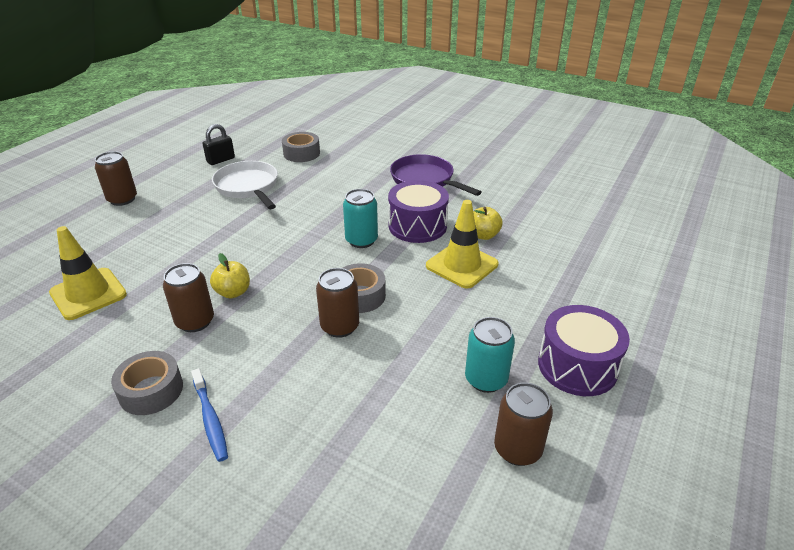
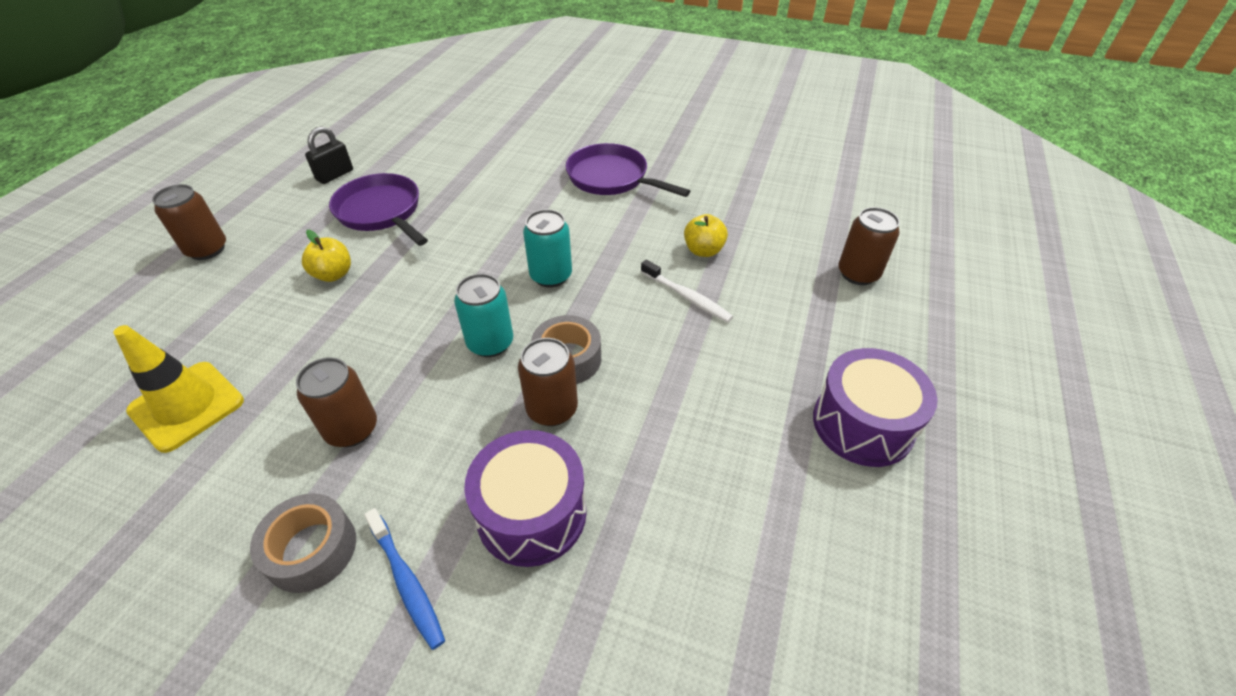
camera: 10 degrees left, 10 degrees up
yellow apple [210,253,250,299] -> yellow apple moved to [302,230,351,282]
white pan [212,161,278,209] -> purple pan [329,173,428,246]
grey tape [282,132,320,162] -> none
purple drum [388,180,449,243] -> purple drum moved to [464,430,587,567]
yellow traffic cone [426,200,499,289] -> white toothbrush [641,260,733,323]
turquoise can [465,317,515,393] -> turquoise can moved to [454,274,513,357]
brown can [494,382,553,466] -> brown can moved to [839,207,900,285]

